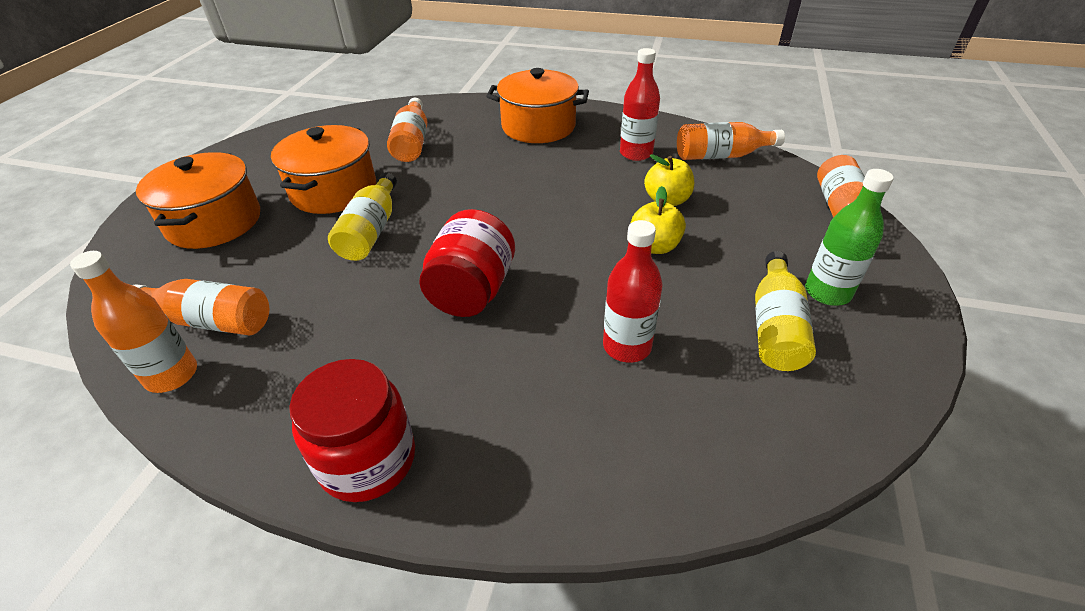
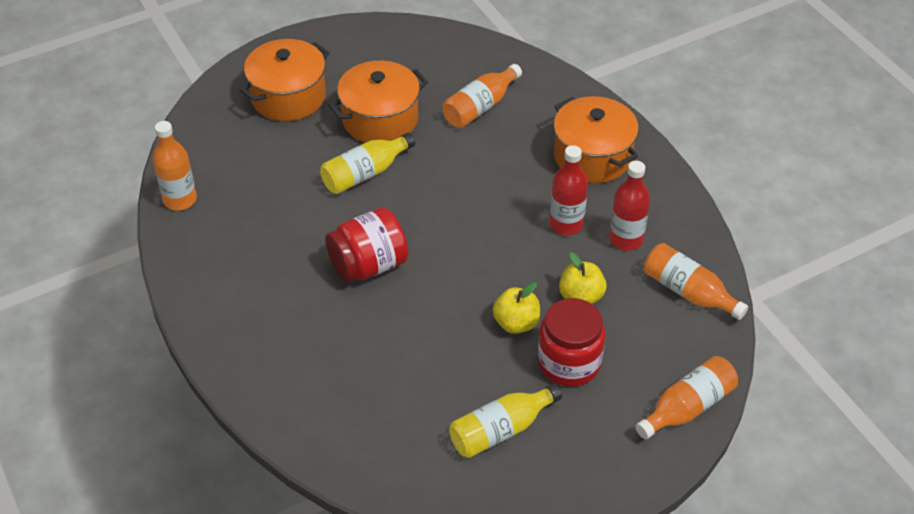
camera: 45 degrees right, 5 degrees up
orange bottle [133,279,269,336] -> none
red jar [289,359,415,502] -> red jar moved to [538,298,605,386]
red bottle [603,220,663,363] -> red bottle moved to [549,145,588,235]
green bottle [805,169,894,306] -> none

